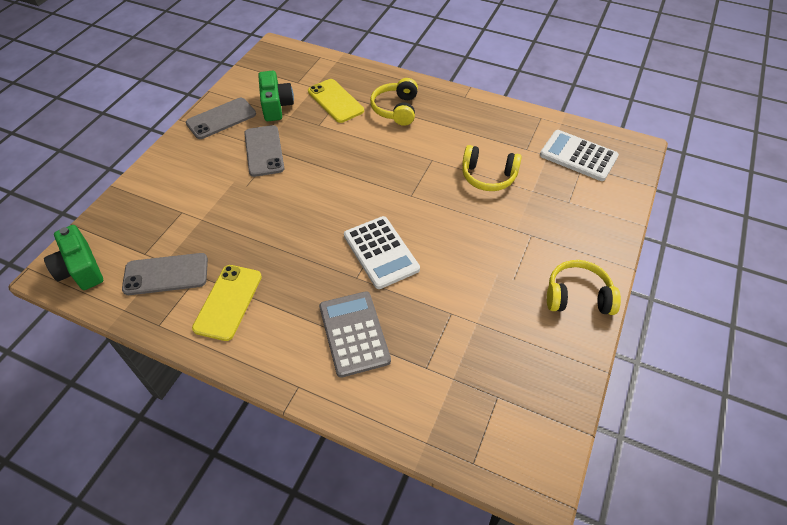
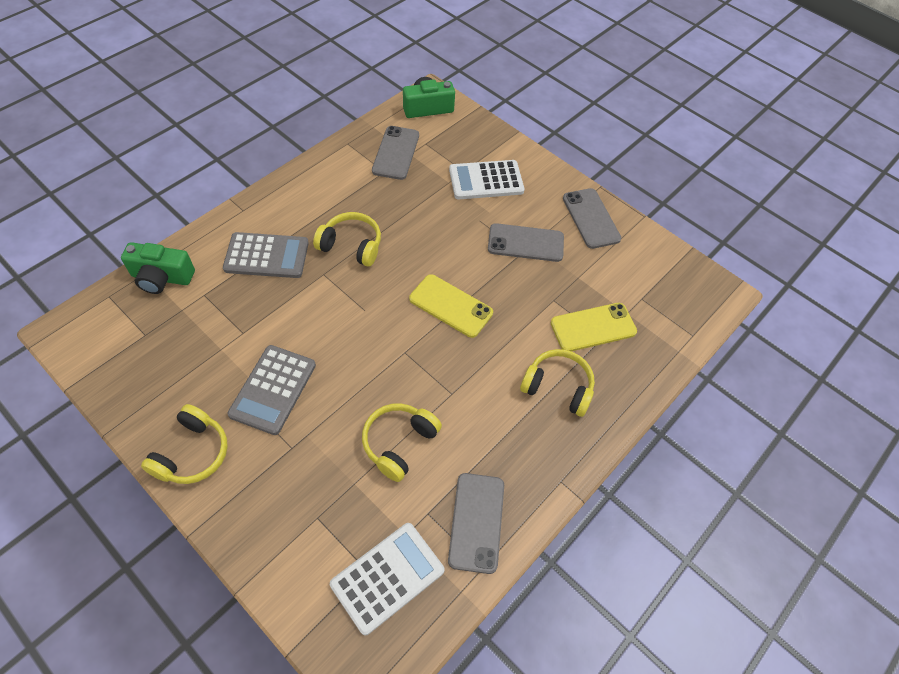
camera: 105 degrees right, 5 degrees up
yellow phone [192,265,262,341] -> yellow phone moved to [409,274,493,338]
green camera [258,71,294,121] -> green camera moved to [121,242,195,294]
white calculator [344,216,420,289] -> white calculator moved to [449,160,525,199]
none -> grey calculator [227,345,316,435]
none -> yellow headphones [313,212,381,267]
none -> grey phone [448,473,504,574]

